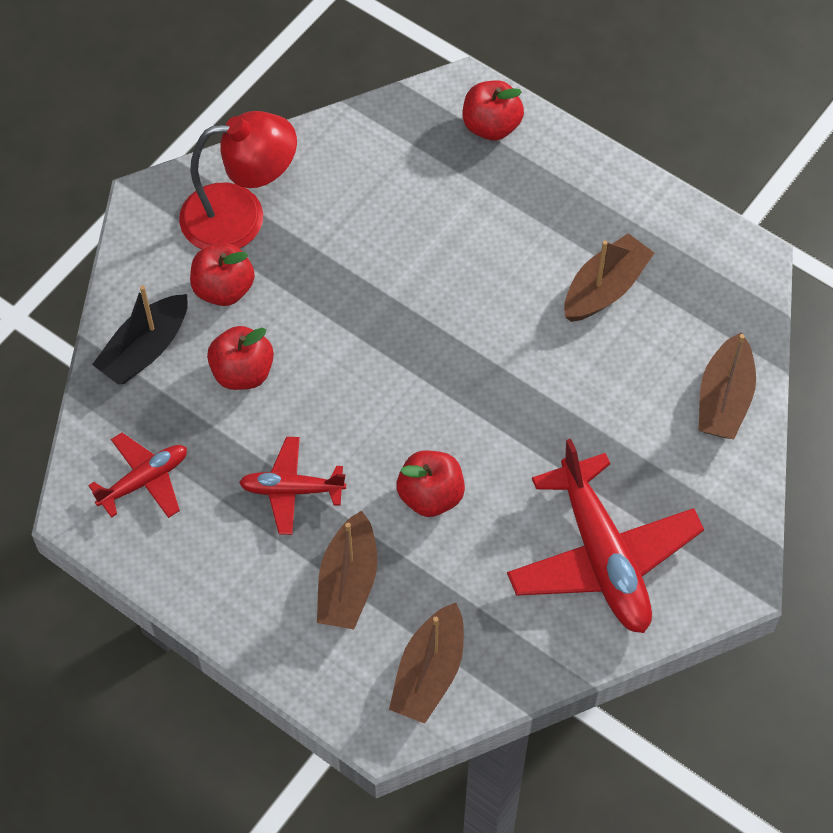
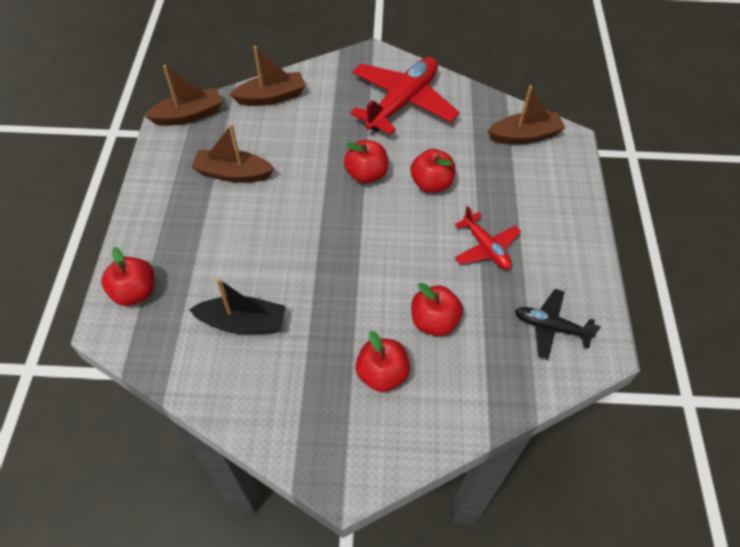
camera: 125 degrees left, 5 degrees down
red plane [88,433,187,518] -> black plane [515,289,601,359]
black boat [92,285,188,384] -> black boat moved to [189,278,285,334]
red lamp [179,111,297,249] -> none
brown boat [317,511,377,629] -> brown boat moved to [144,65,222,126]
none -> red apple [344,140,388,184]

